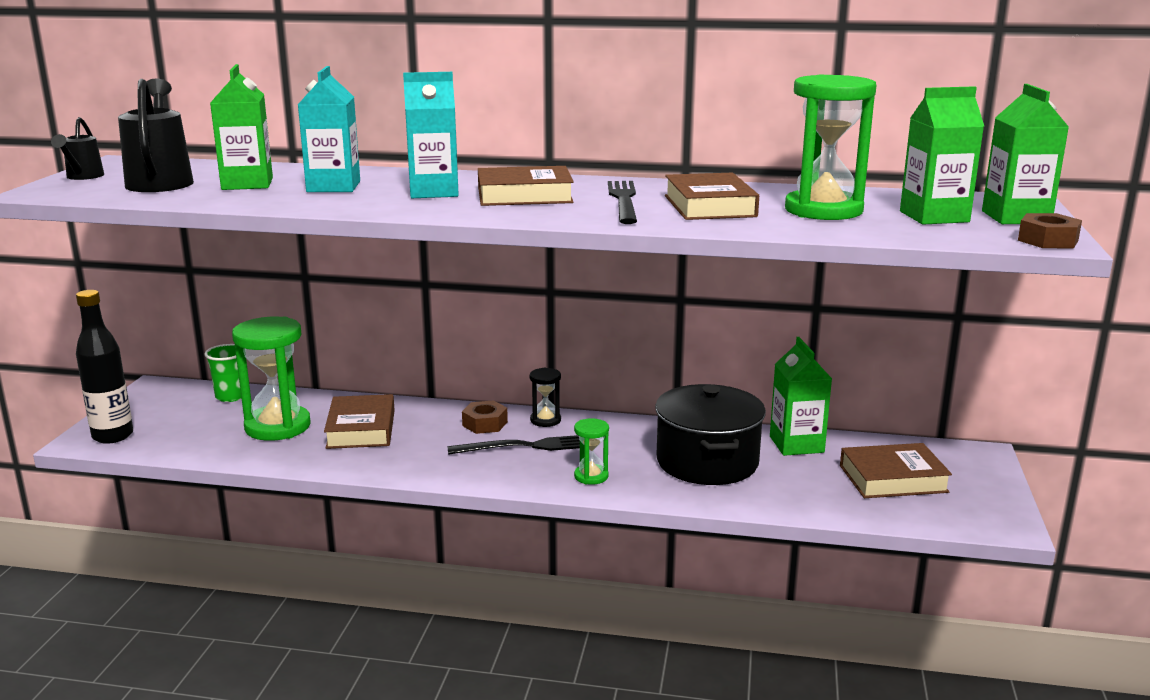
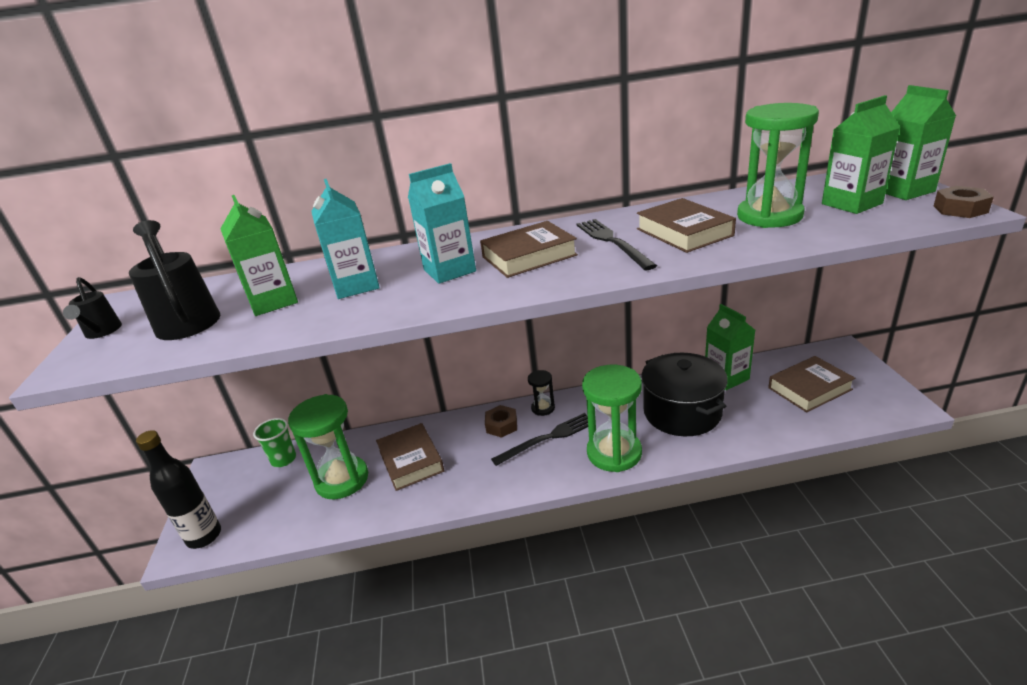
camera: 15 degrees left, 10 degrees up
green hourglass [574,418,609,485] -> green hourglass [582,365,642,472], size x2.06

